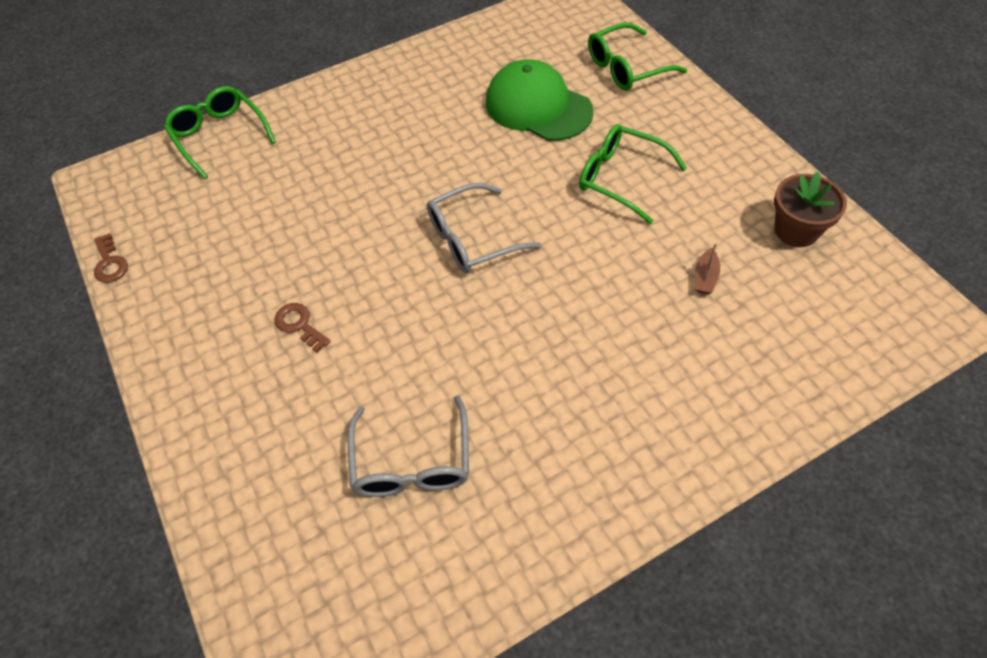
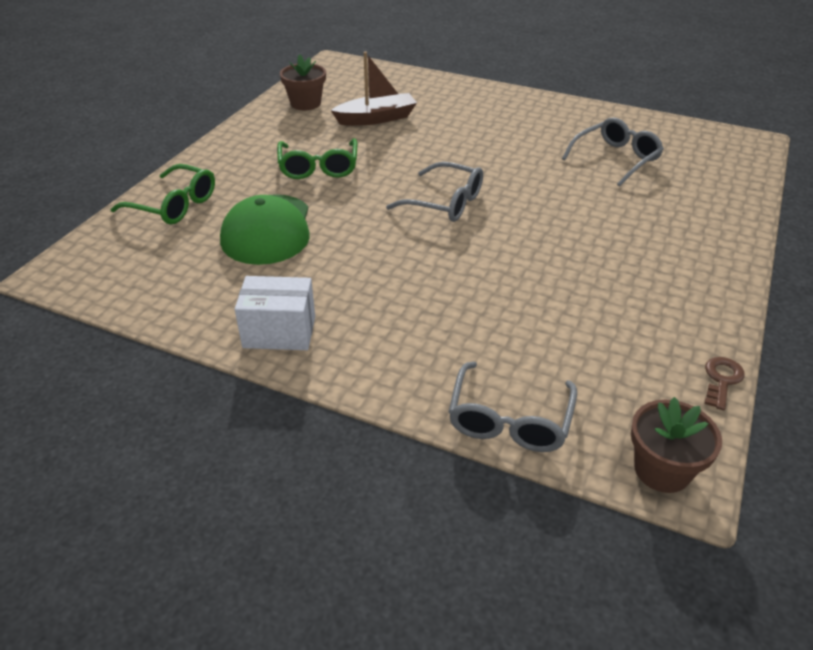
camera: 130 degrees left, 15 degrees down
green glasses [164,86,276,179] -> grey glasses [449,362,577,452]
brown key [274,303,331,352] -> none
brown boat [695,243,720,294] -> brown boat [330,51,417,126], size x2.17
none -> white box [235,276,315,350]
none -> brown flower pot [631,397,722,493]

